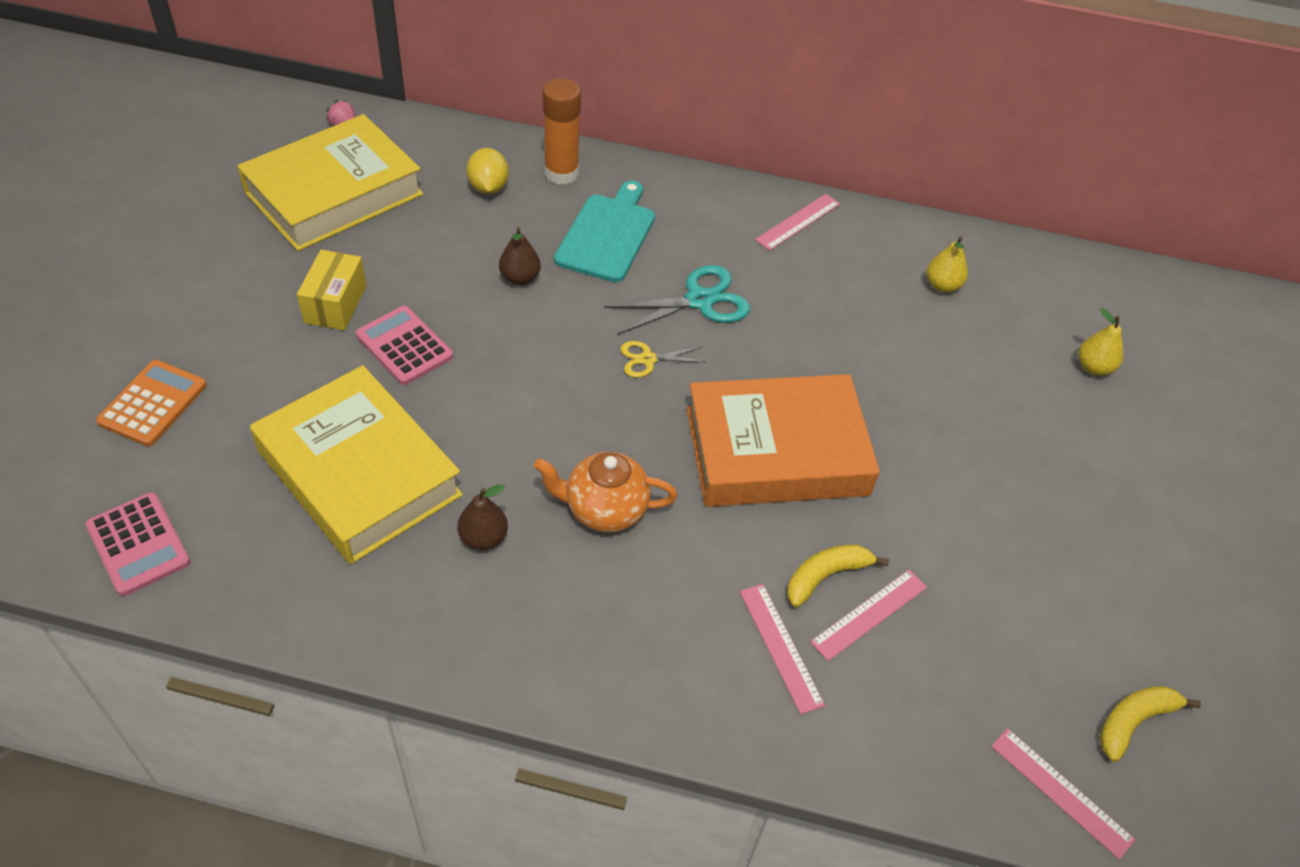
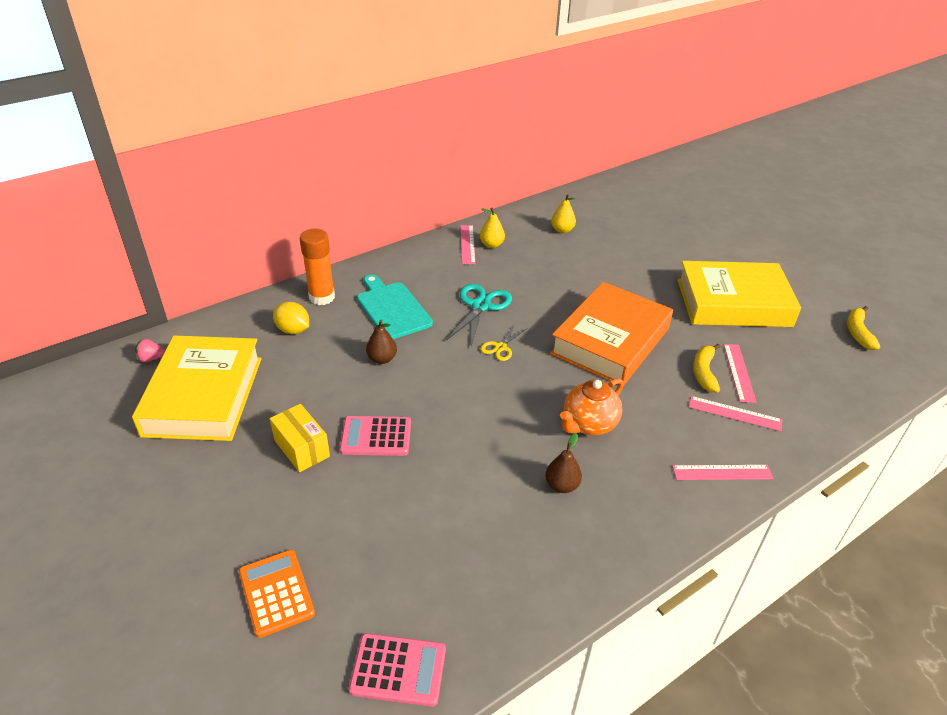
camera: 45 degrees left, 10 degrees down
yellow book [250,365,463,564] -> yellow book moved to [677,261,801,327]
pink ruler [991,729,1136,860] -> pink ruler moved to [672,465,773,480]
yellow pear [1078,308,1123,376] -> yellow pear moved to [480,208,505,248]

